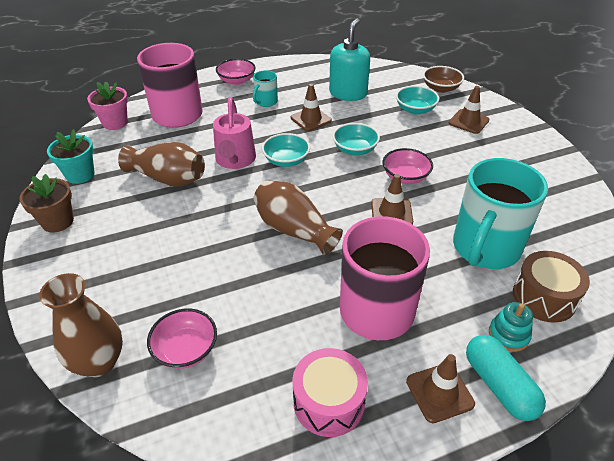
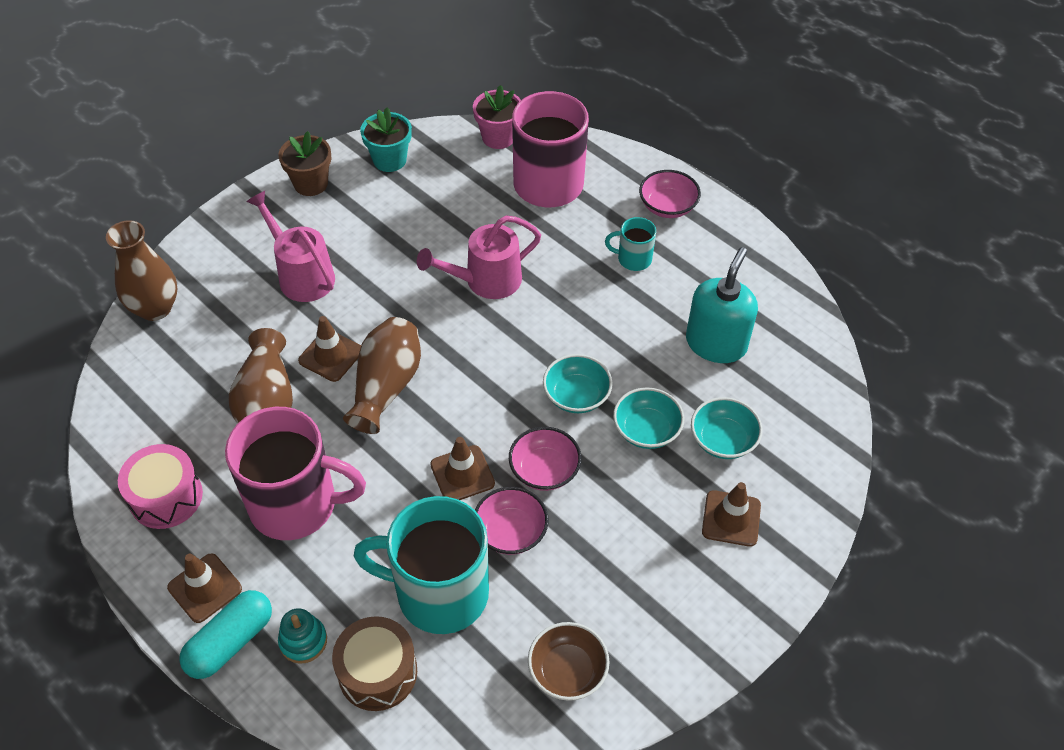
camera: 65 degrees right, 10 degrees up
brown vase [118,142,205,187] -> brown vase moved to [229,328,293,424]
pink bowl [147,309,217,369] -> pink bowl moved to [475,487,549,555]
turquoise bowl [262,133,310,167] -> turquoise bowl moved to [613,387,684,449]
brown traffic cone [291,84,332,131] -> brown traffic cone moved to [298,316,361,382]
turquoise soap dispenser [329,18,370,101] -> turquoise soap dispenser turned 60 degrees counterclockwise [686,247,758,363]
brown bowl [423,66,464,93] -> brown bowl moved to [528,622,610,701]
none -> pink watering can [246,191,335,302]

